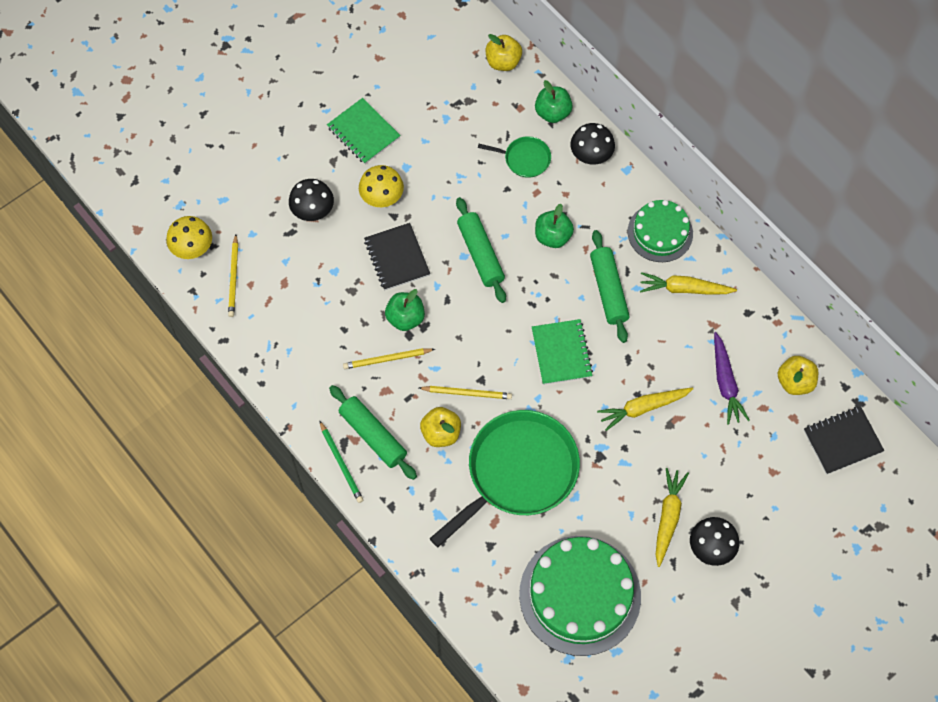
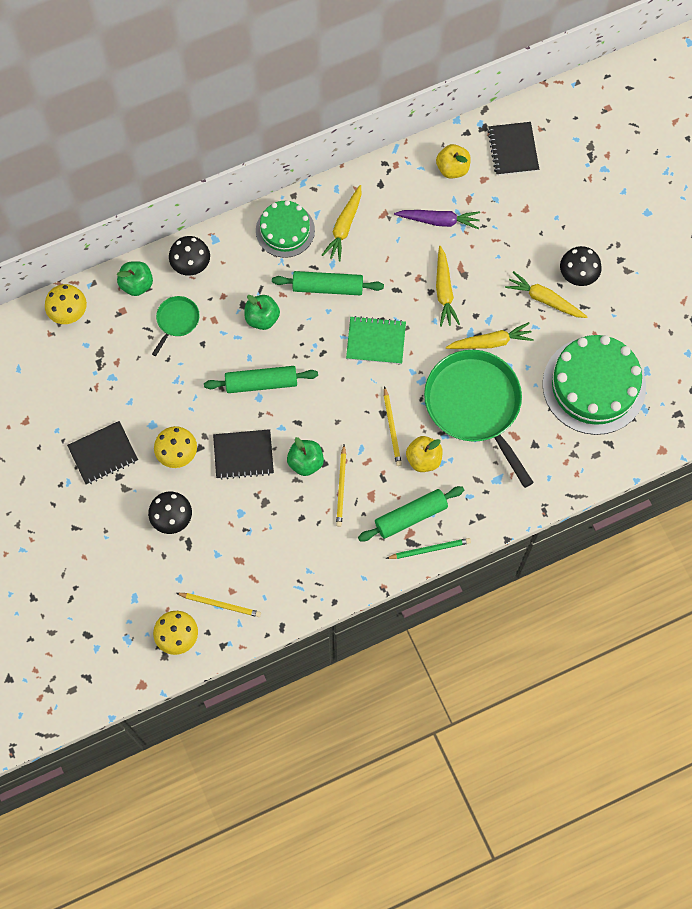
camera: 75 degrees left, 5 degrees up
green notebook [327,98,401,164] -> black notebook [67,421,138,485]
yellow pencil [419,386,512,399] -> yellow pencil turned 150 degrees clockwise [384,386,402,466]
yellow apple [485,34,522,71] -> yellow mushroom [45,284,87,324]
none -> yellow carrot [446,322,534,349]

